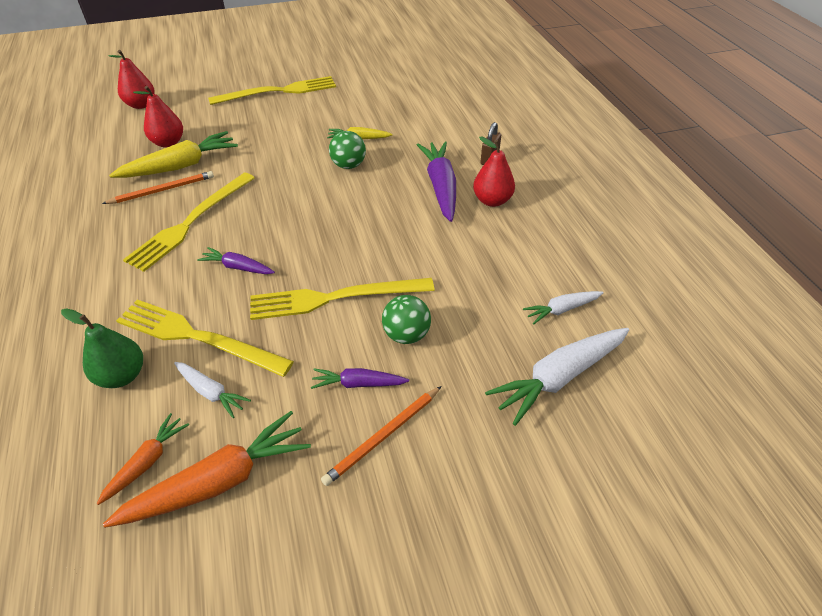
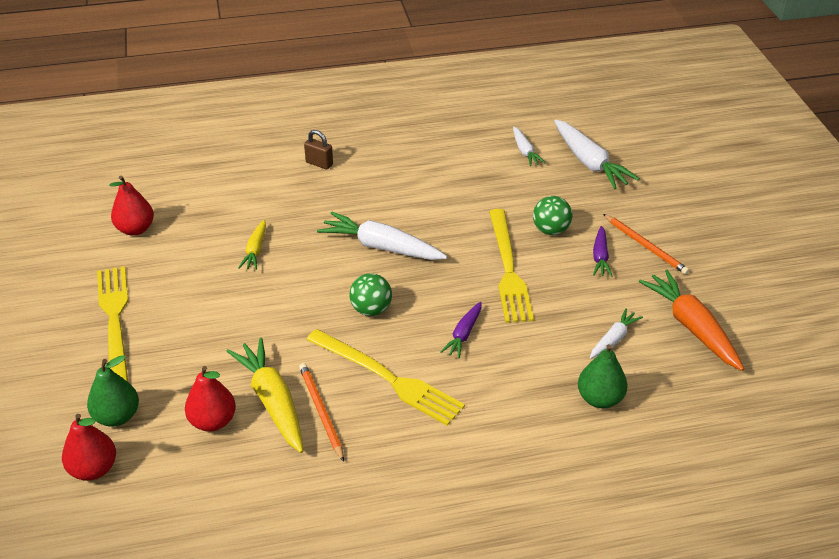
camera: 85 degrees left, 5 degrees down
orange carrot [97,413,189,505] -> none
yellow fork [116,299,294,377] -> none
green ball [329,131,366,169] -> green ball moved to [349,273,392,316]
purple carrot [417,141,456,222] -> none
red pear [473,136,515,207] -> red pear moved to [109,176,154,236]
none -> green pear [87,355,139,427]
none -> white carrot [317,212,447,260]

